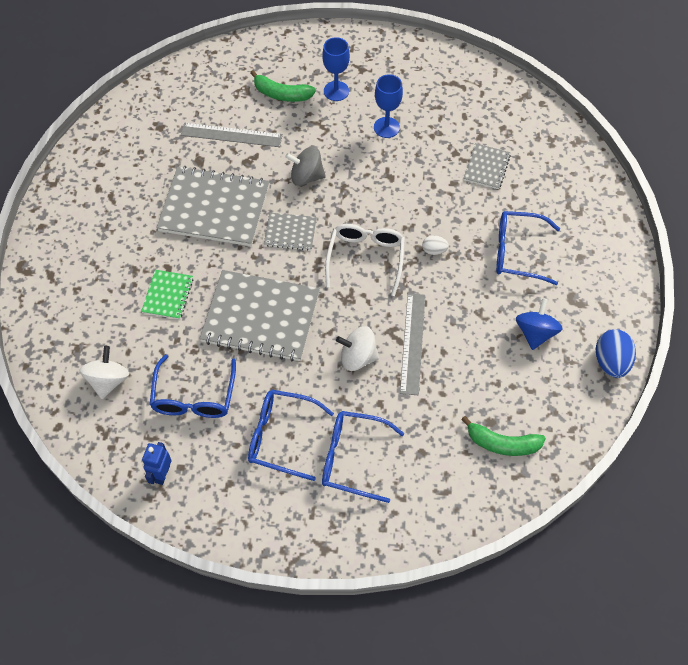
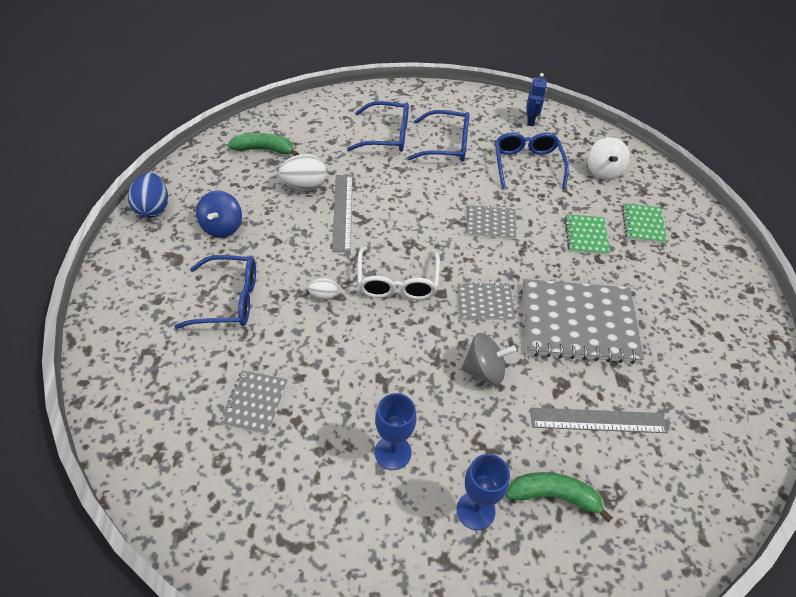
camera: 170 degrees right, 10 degrees down
grey notebook [200,270,320,362] -> grey notebook [467,205,516,239], size x0.49
white spinning top [336,326,379,371] -> none
none -> white egg [278,154,327,190]
none -> green notebook [622,203,667,244]

